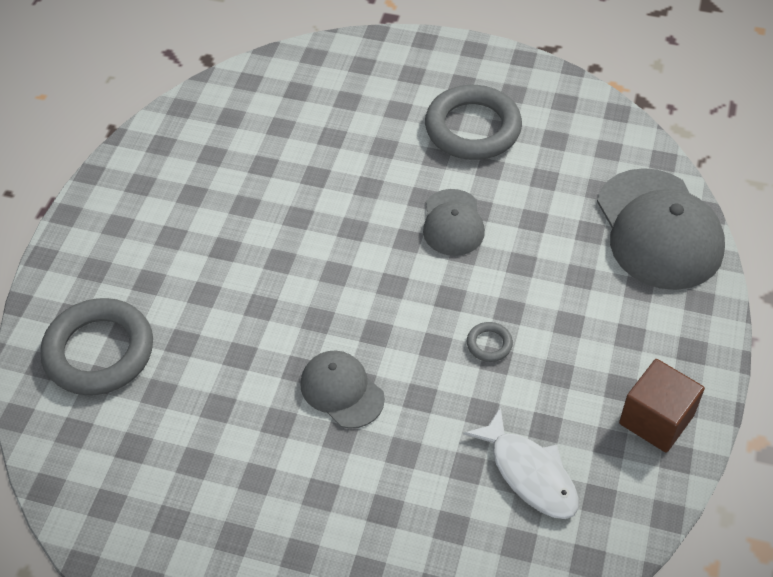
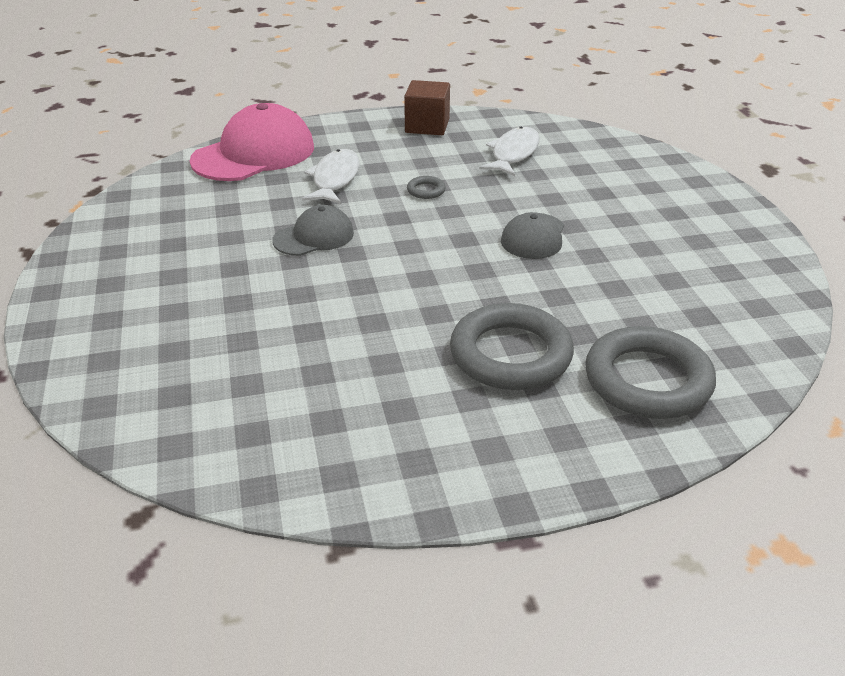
camera: 120 degrees left, 15 degrees down
grey ring [425,85,522,160] -> grey ring moved to [450,303,574,390]
grey cap [597,168,725,290] -> pink cap [190,103,314,181]
none -> white fish [302,149,360,204]

